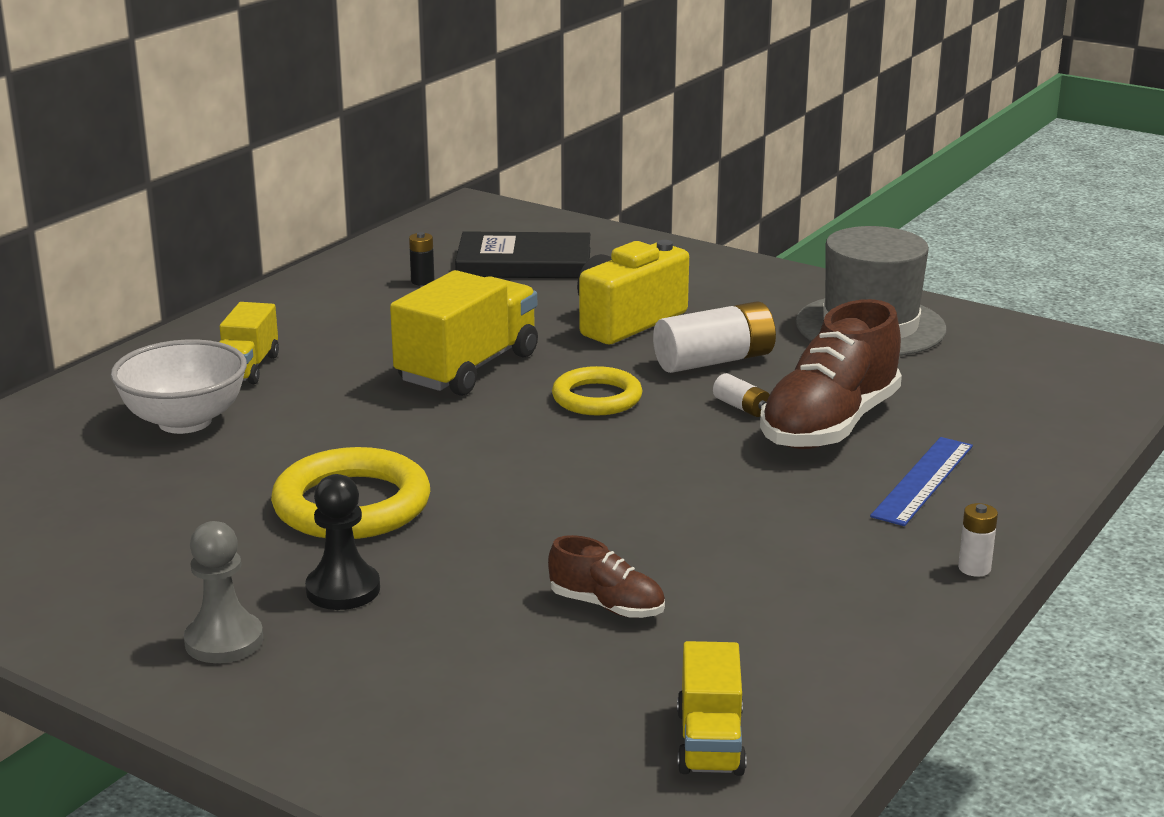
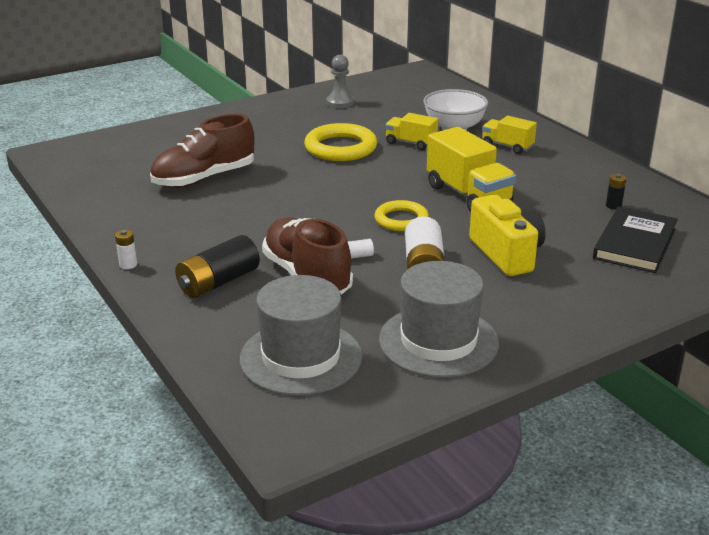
camera: 115 degrees right, 5 degrees up
grey pawn [184,521,263,663] -> grey pawn moved to [326,55,355,108]
black pawn [305,474,380,610] -> none
brown shoe [548,535,665,618] -> brown shoe [150,114,254,188], size x2.01
yellow truck [677,641,747,776] -> yellow truck moved to [385,113,438,150]
blue ruler [870,437,973,526] -> black battery [175,235,260,298]
none -> grey hat [240,275,362,396]

